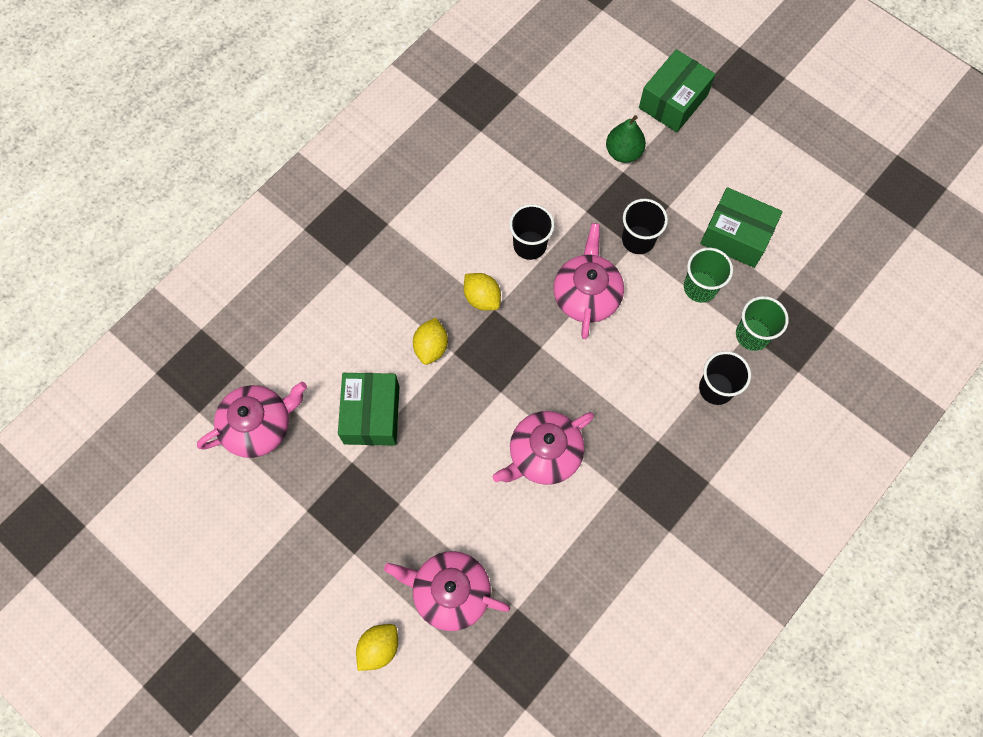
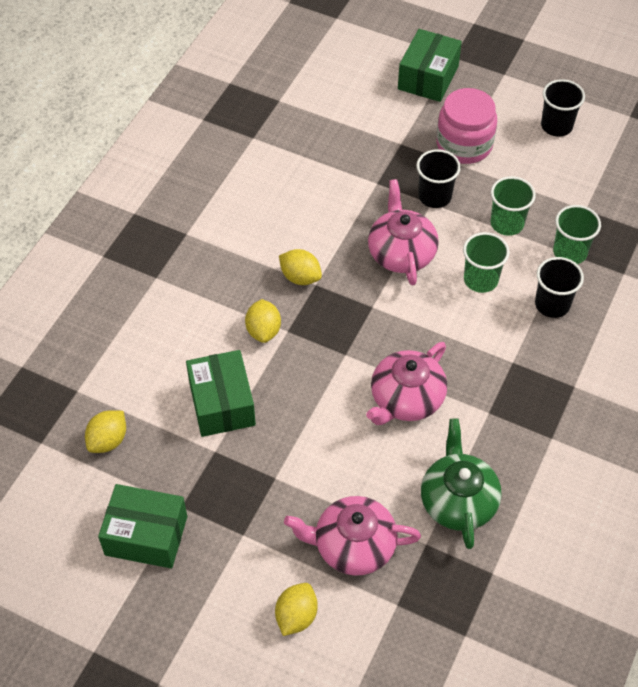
camera: 15 degrees left, 15 degrees down
pink teapot [197,382,307,458] -> yellow lemon [85,410,126,453]
black cup [509,204,554,260] -> black cup moved to [541,79,585,136]
green pear [606,115,646,163] -> none
green box [700,187,783,268] -> green box moved to [98,484,187,568]
none -> green teapot [421,418,502,549]
none -> pink jar [436,88,497,164]
none -> green cup [463,232,510,293]

